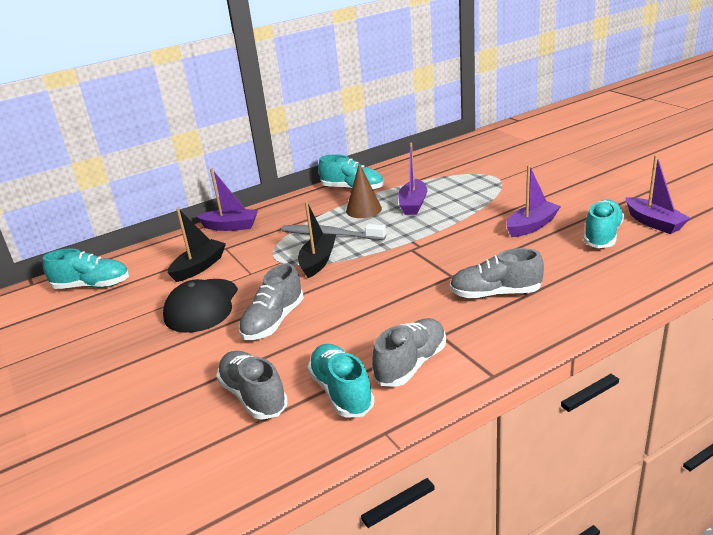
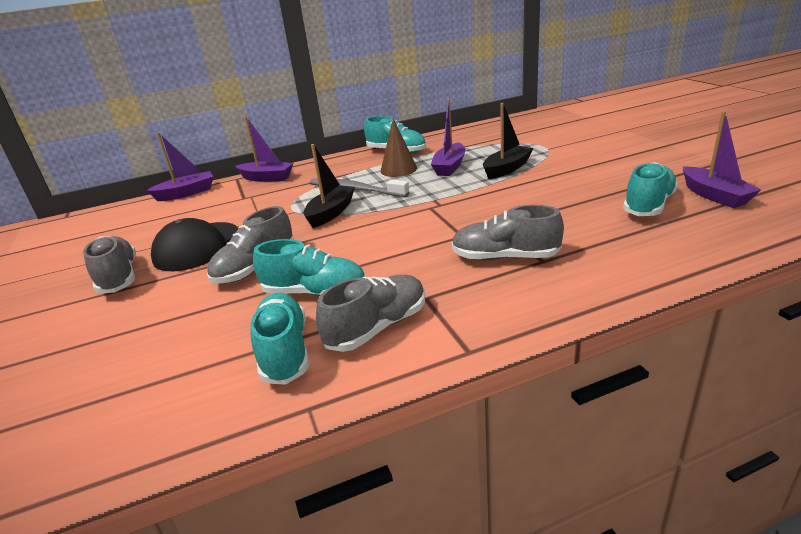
camera: 10 degrees right, 0 degrees up
turquoise shoe [43,248,129,289] -> turquoise shoe moved to [253,239,365,296]
black boat [168,208,226,282] -> black boat moved to [483,103,534,179]
grey shoe [216,351,288,420] -> grey shoe moved to [83,236,136,294]
purple boat [506,165,561,237] -> purple boat moved to [146,132,214,201]

